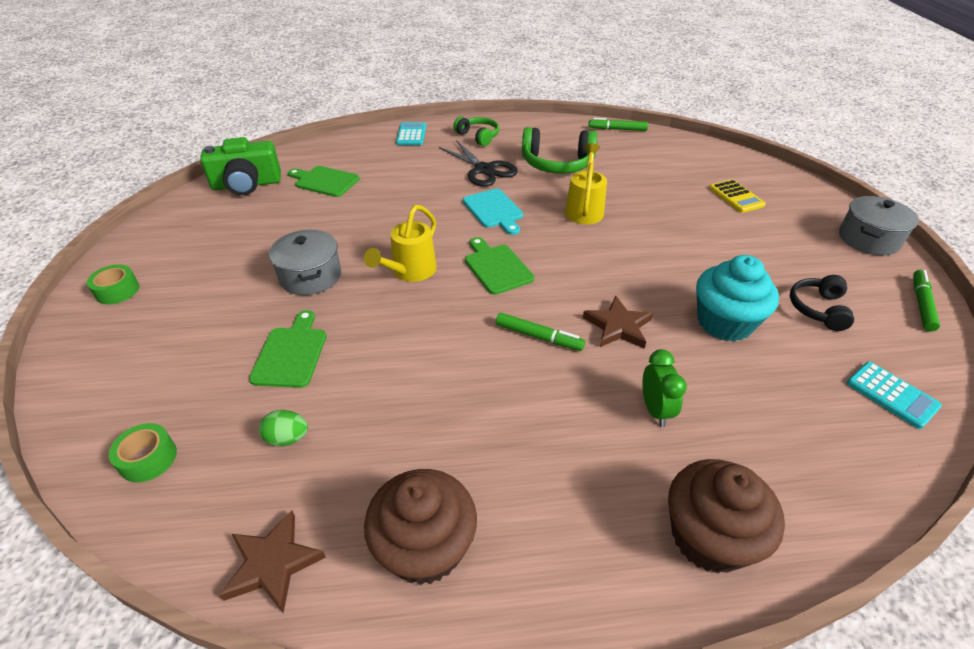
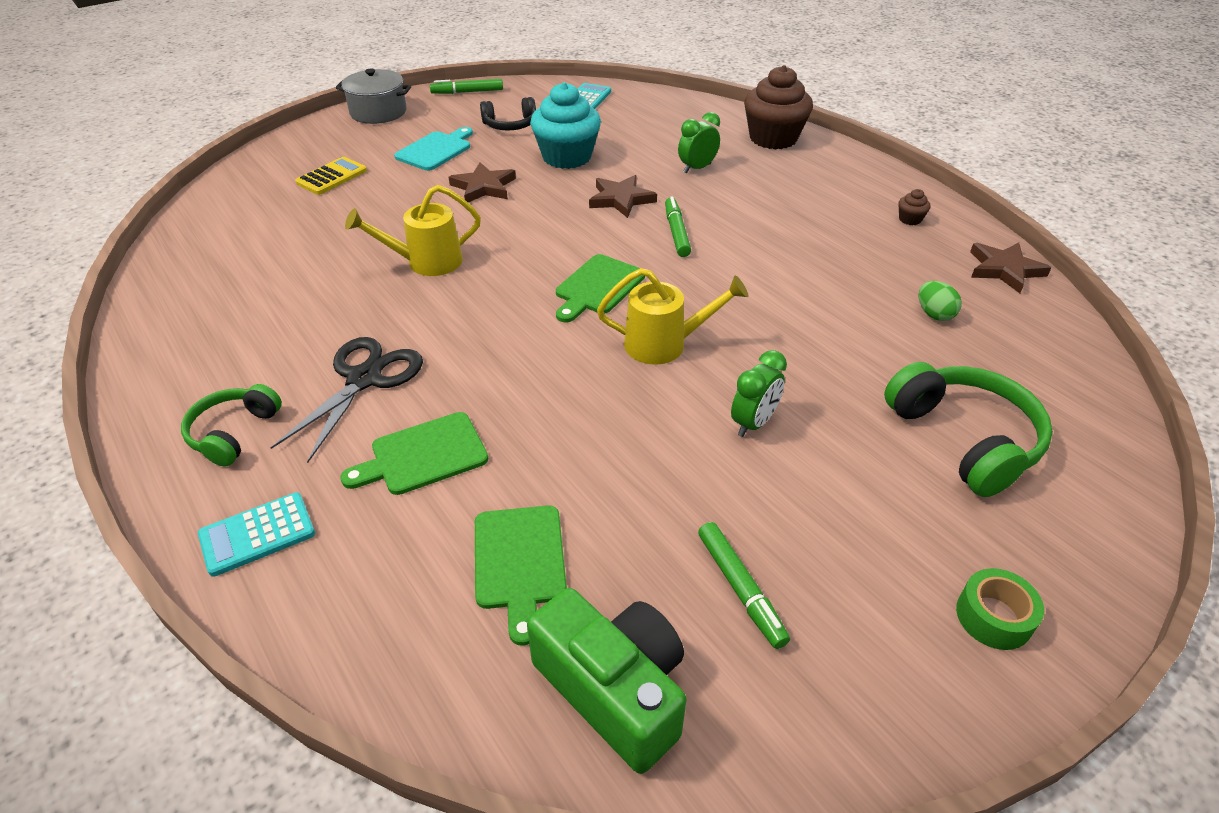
camera: 120 degrees left, 0 degrees up
green tape [109,423,177,482] -> none
green cutting board [249,310,326,388] -> green cutting board moved to [341,412,488,495]
grey pot [269,230,341,295] -> green clock [731,350,787,437]
brown cupcake [364,469,477,585] -> brown cupcake [898,189,931,225], size x0.40
turquoise cutting board [463,189,523,235] -> turquoise cutting board moved to [394,127,473,171]
green headphones [522,127,597,174] -> green headphones moved to [884,362,1053,497]
green marker [588,118,648,131] -> green marker moved to [698,522,790,649]
none -> brown star [449,162,516,202]

